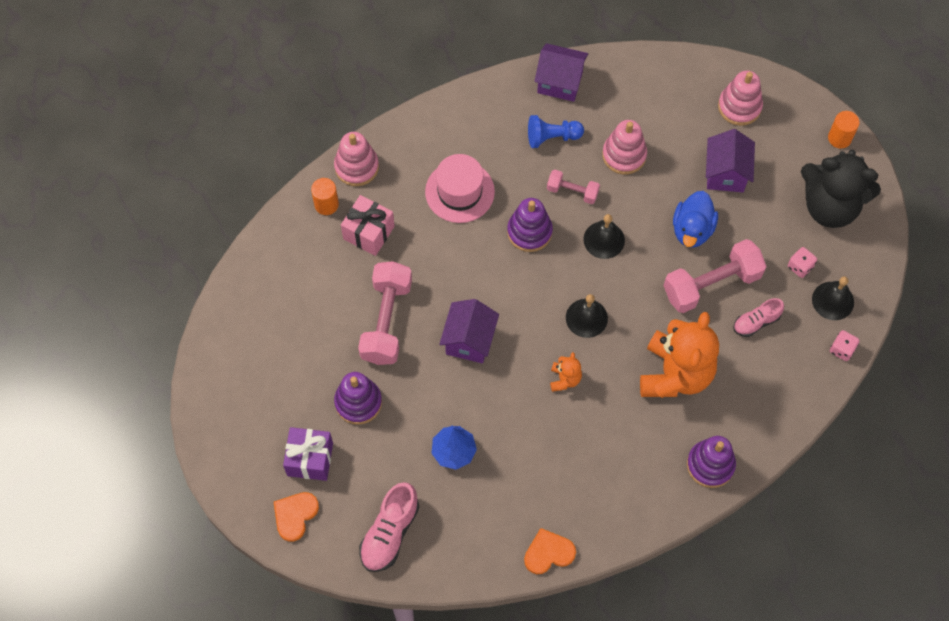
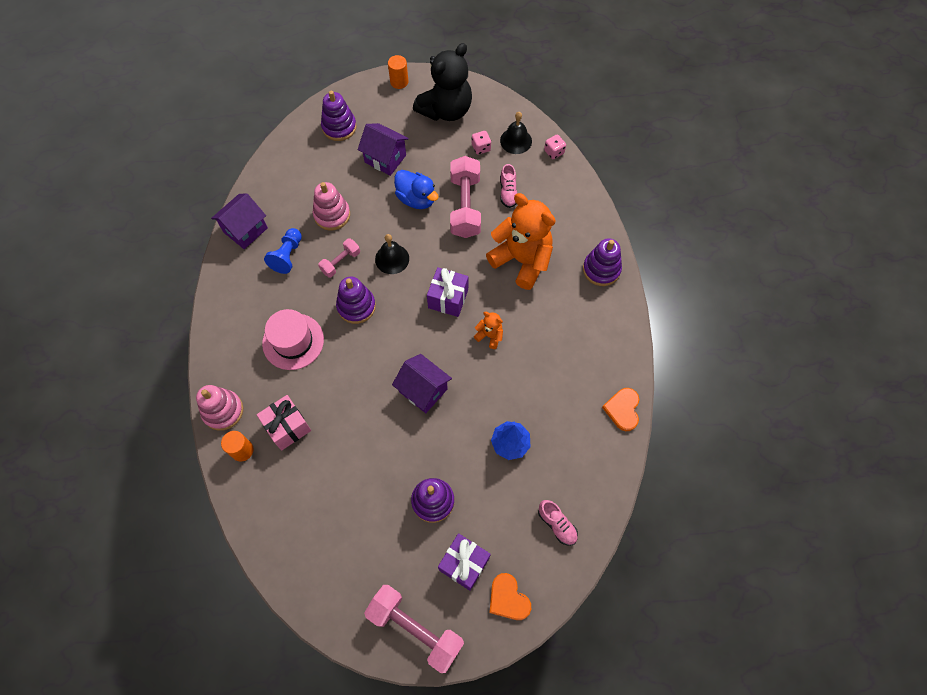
camera: 65 degrees left, 0 degrees up
pink dumbbell [358,261,412,365] -> pink dumbbell moved to [364,585,464,673]
pink shoe [359,482,419,572] -> pink shoe [538,500,578,546], size x0.62
black bell [566,294,608,338] -> purple gift [427,267,469,317]
pink stacking toy [718,71,763,126] -> purple stacking toy [321,91,357,141]

